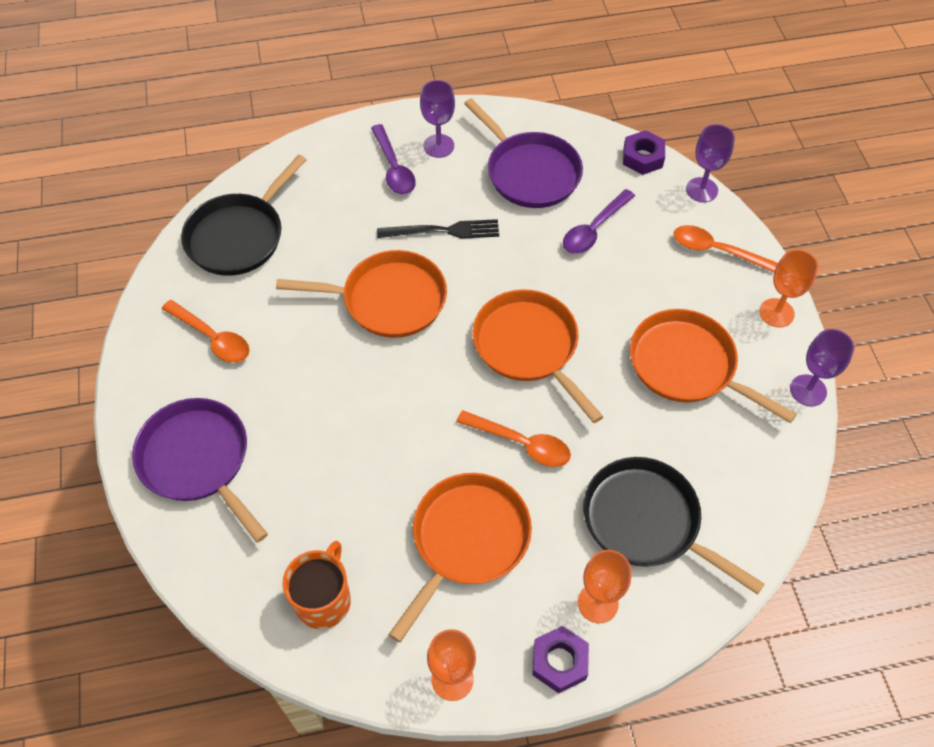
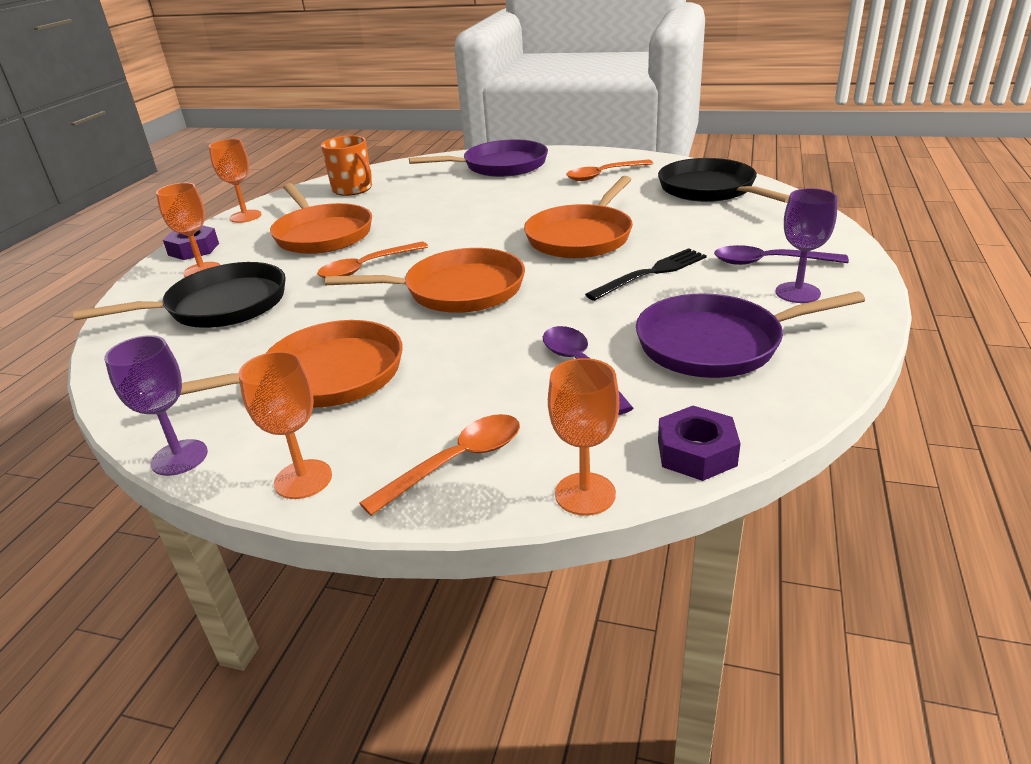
camera: 120 degrees right, 25 degrees down
black fork [377,219,499,239] -> black fork turned 150 degrees counterclockwise [585,248,707,301]
purple goblet [686,124,735,202] -> orange goblet [548,358,619,516]

